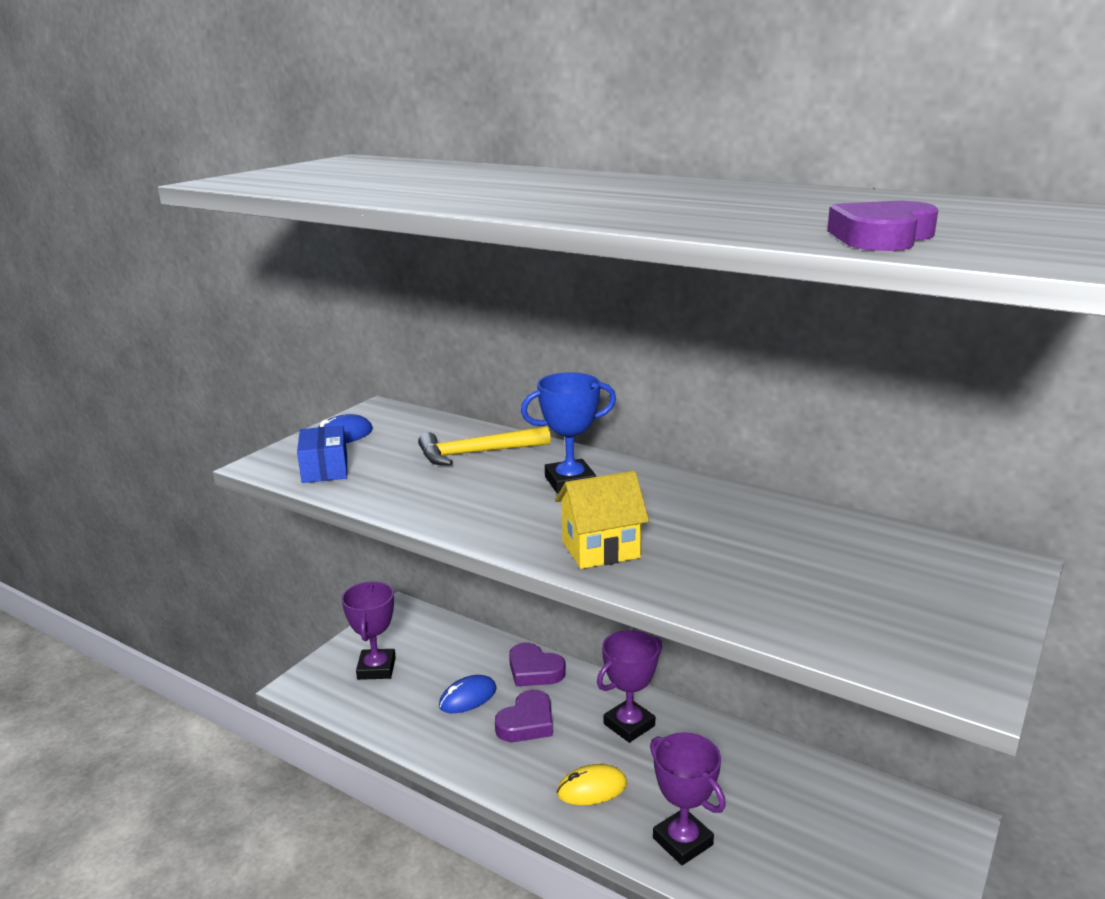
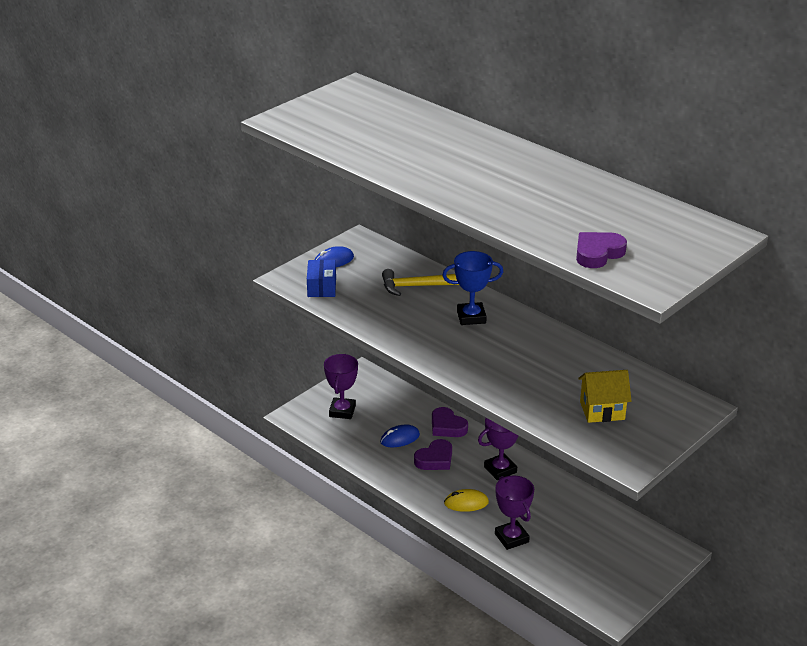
camera: 10 degrees right, 10 degrees up
yellow house [555,471,649,569] -> yellow house moved to [578,370,632,423]

